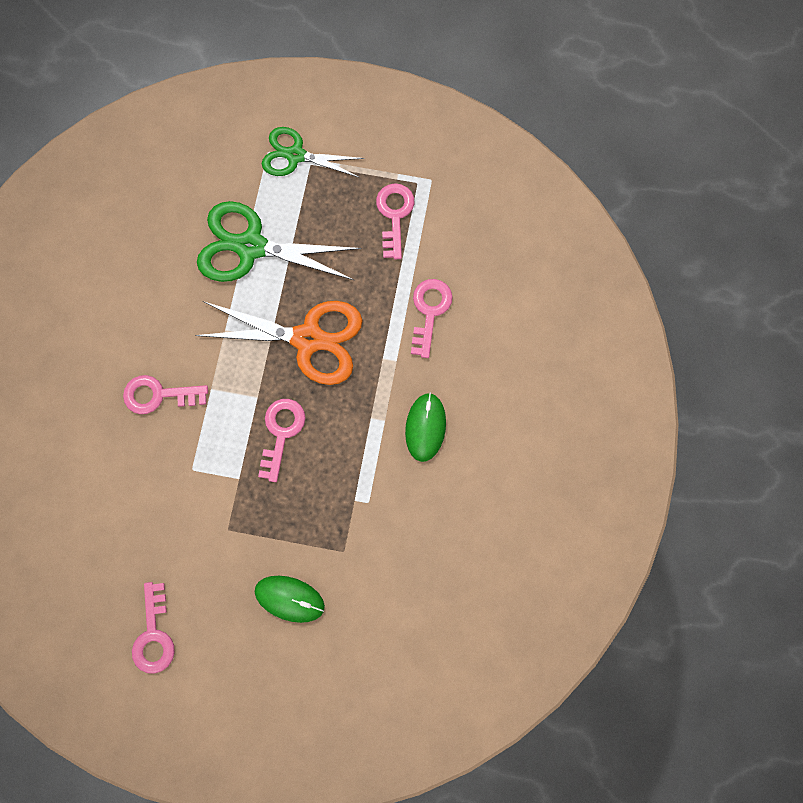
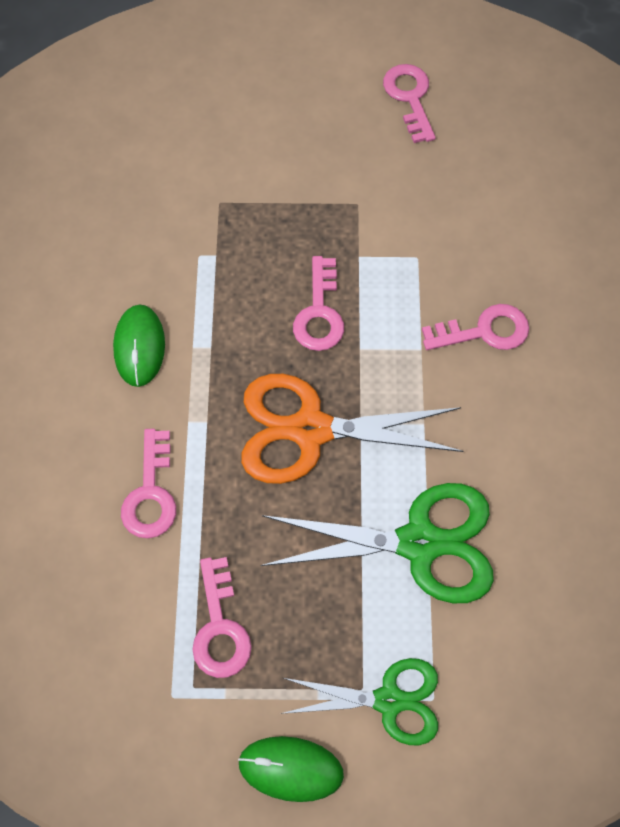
camera: 170 degrees right, 10 degrees down
green mouse [255,576,325,623] -> green mouse moved to [238,736,344,802]

